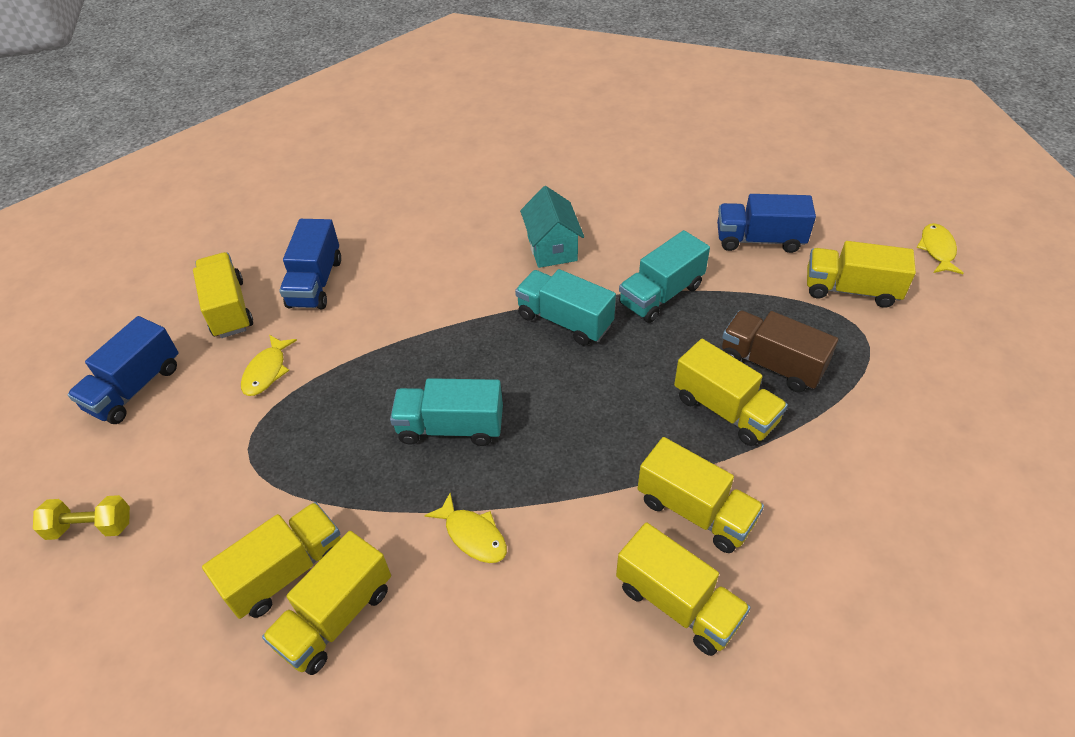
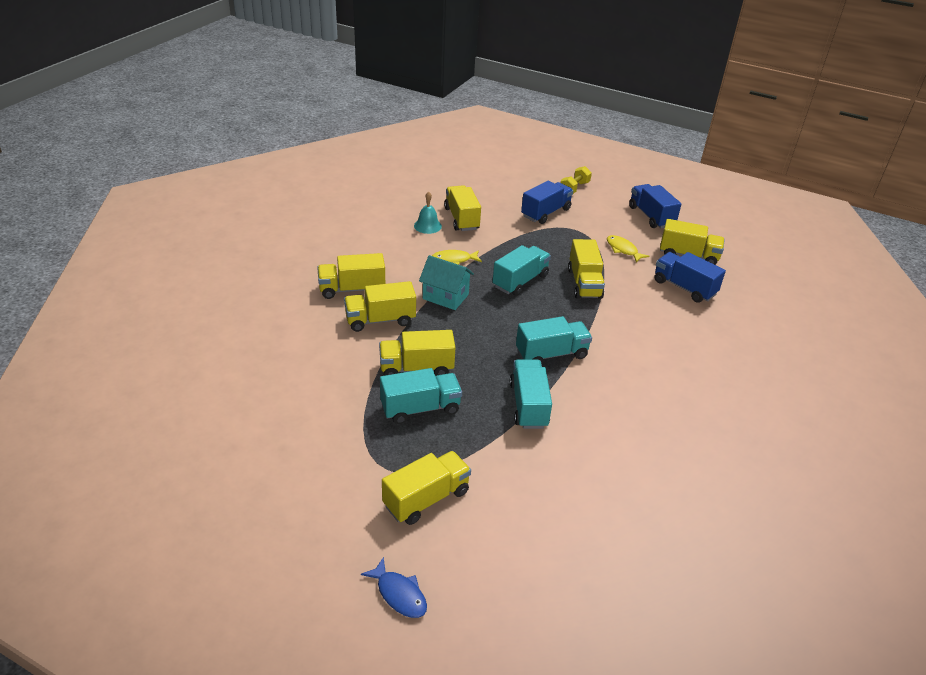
camera: 125 degrees right, 10 degrees down
yellow truck [202,502,341,619] -> yellow truck moved to [568,239,605,299]
turquoise house [520,186,584,268] -> turquoise house moved to [419,255,474,310]
blue truck [717,194,816,253] -> blue truck moved to [521,180,573,224]
brown truck [722,310,838,392] -> turquoise truck [380,368,462,424]
yellow fish [917,223,964,274] -> blue fish [361,557,427,618]
none -> turquoise bell [414,192,442,234]

